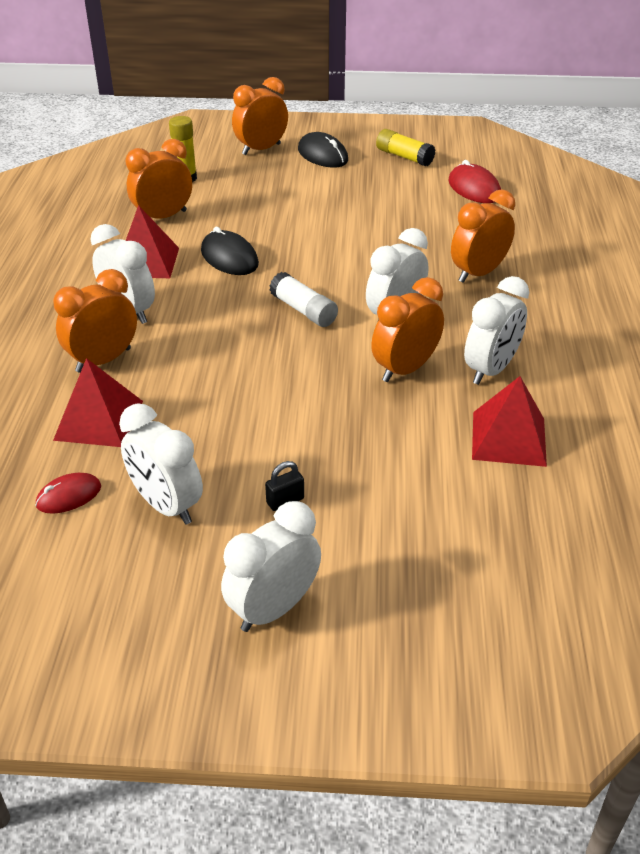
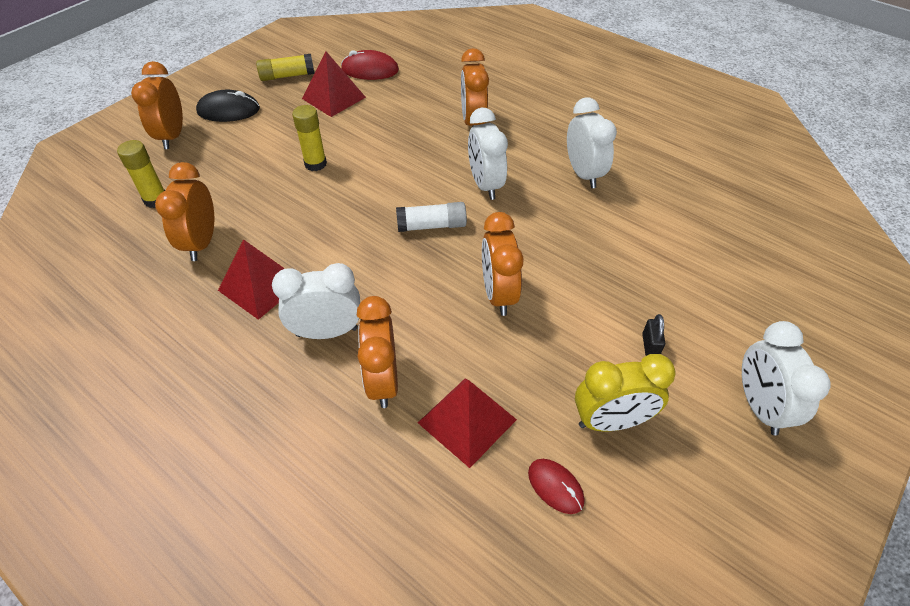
camera: 55 degrees left, 10 degrees up
red mouse [35,473,101,514] -> red mouse turned 45 degrees counterclockwise [528,459,585,514]
white clock [119,403,203,525] -> yellow clock [575,354,676,431]
black mouse [201,227,259,275] -> none
orange clock [371,277,444,382] -> orange clock moved to [482,212,524,316]
red pyramid [472,376,547,467] -> red pyramid moved to [302,51,366,117]
none -> yellow glue stick [292,105,327,171]

